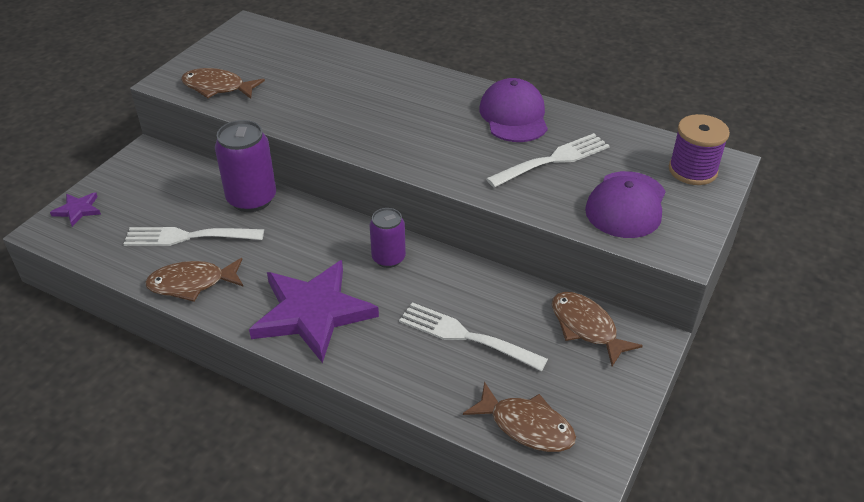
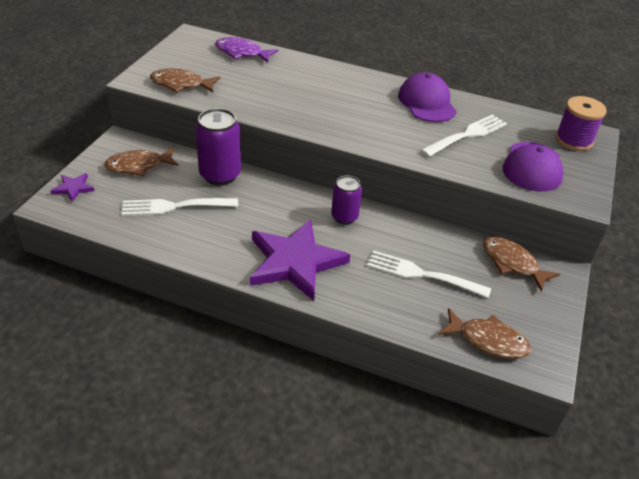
camera: 10 degrees left, 0 degrees up
brown fish [145,258,244,302] -> brown fish moved to [104,147,179,176]
none -> purple fish [215,37,279,63]

